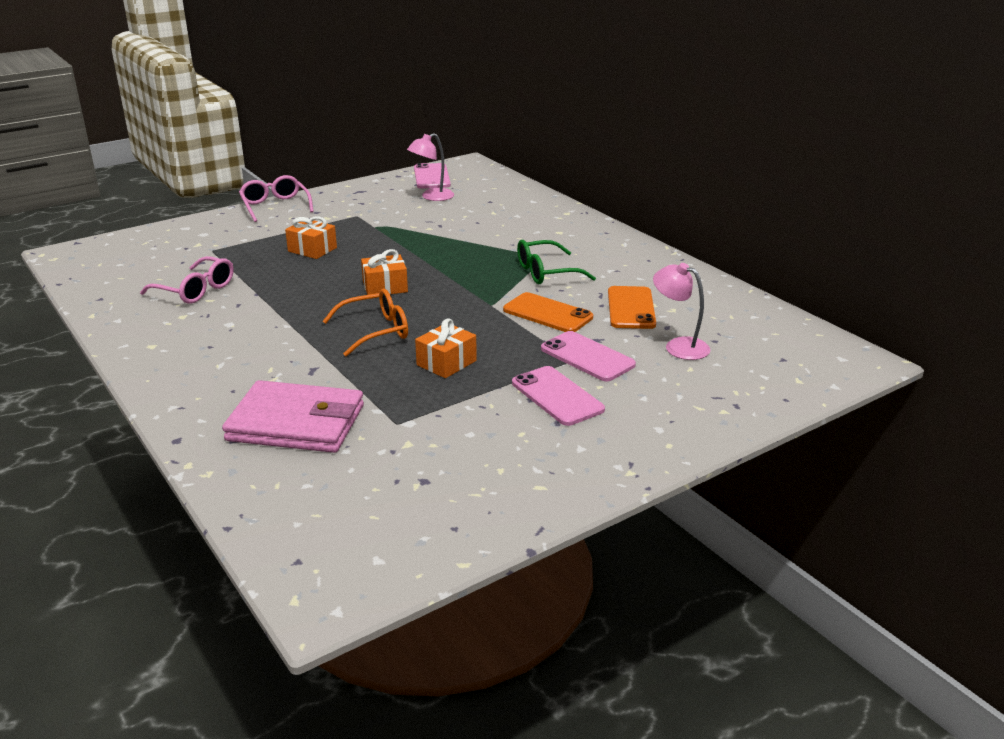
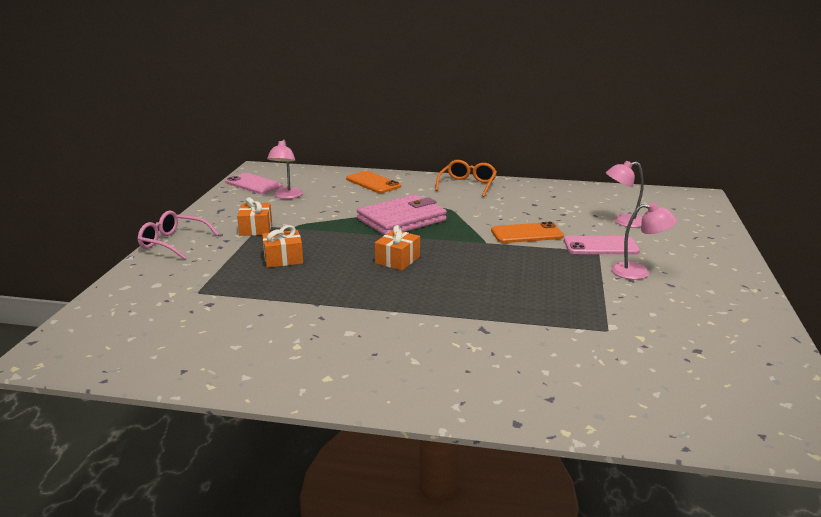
camera: 45 degrees left, 5 degrees down
pink glasses [140,256,234,304] -> none
pink wallet [222,380,364,453] -> pink wallet moved to [357,194,447,235]
orange glasses [323,289,408,357] -> orange glasses moved to [435,160,497,197]
orange gift [415,318,477,378] -> orange gift moved to [237,197,272,236]
pink phone [512,366,605,426] -> pink lamp [611,203,677,280]
green glasses [517,240,596,284] -> none
orange phone [608,286,656,329] -> orange phone moved to [346,171,401,193]

